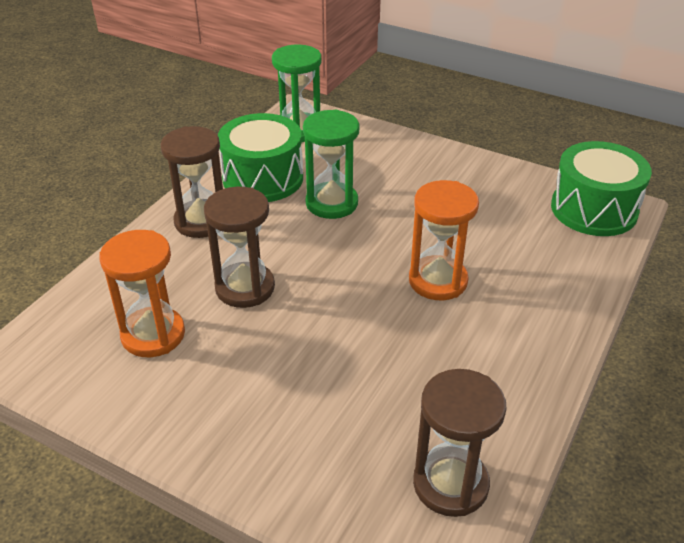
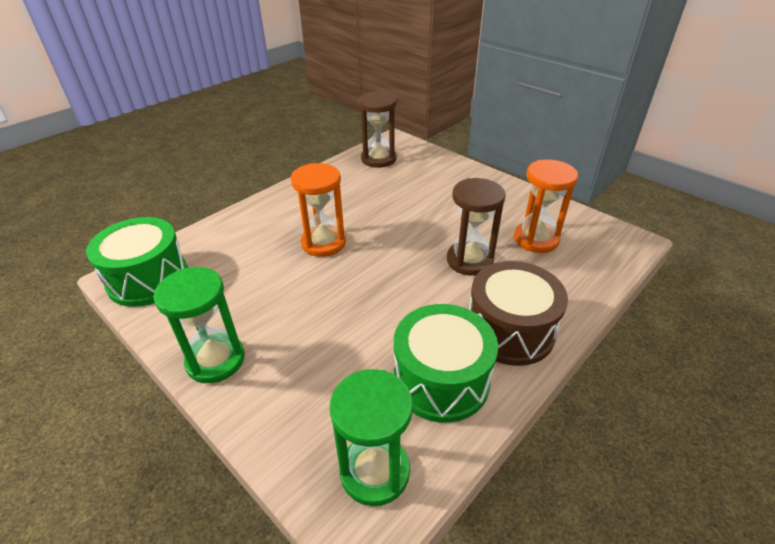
camera: 165 degrees left, 0 degrees up
brown hourglass [161,126,223,238] -> brown drum [469,261,568,366]
green hourglass [303,109,359,219] -> green hourglass moved to [153,267,245,383]

